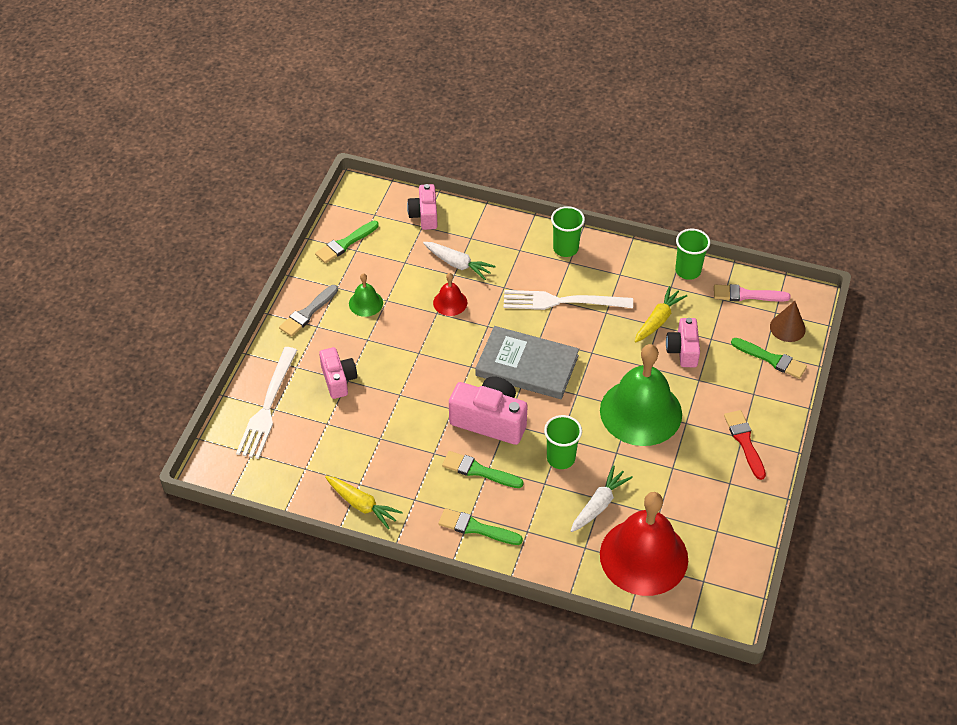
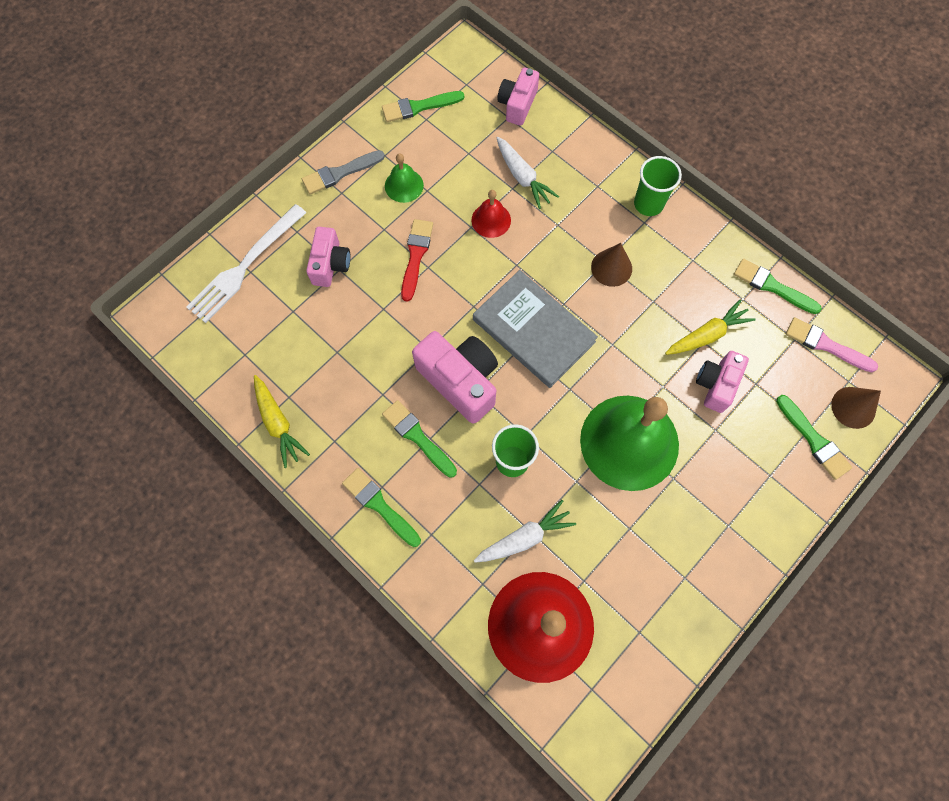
camera: 25 degrees right, 20 degrees up
white fork [504,290,633,310] -> brown cone [591,243,632,287]
green cup [675,229,710,280] -> green brush [734,259,822,314]
red brush [724,410,766,480] -> red brush moved to [401,219,433,301]

